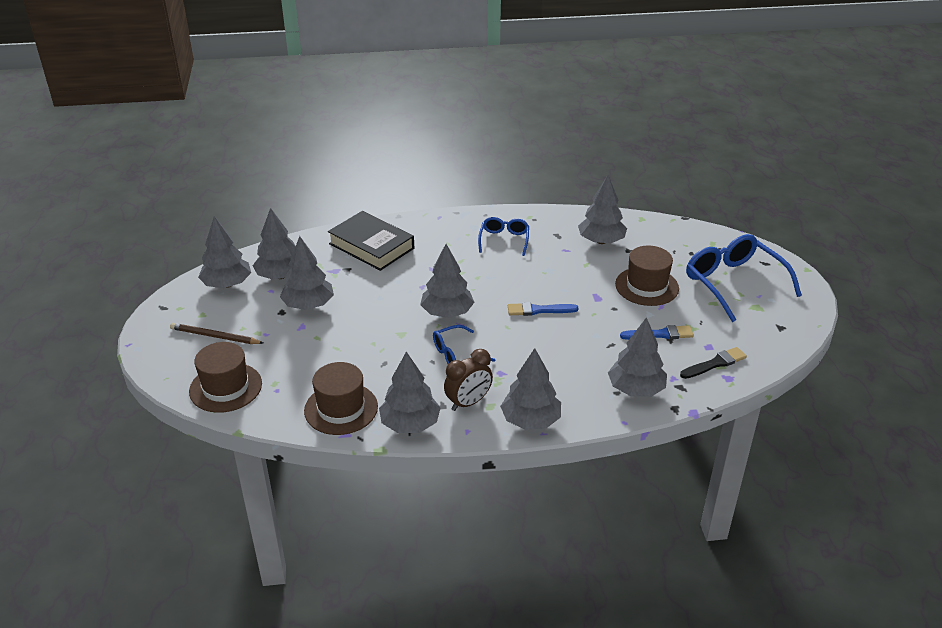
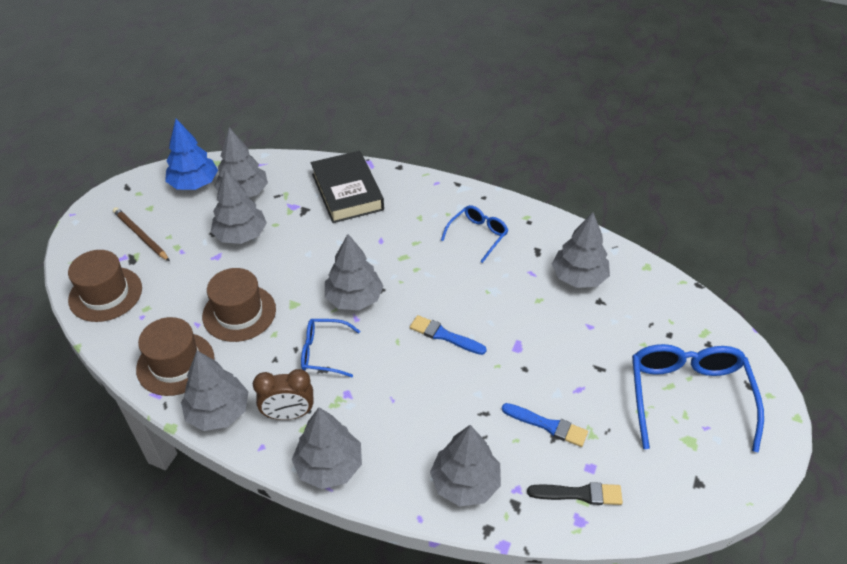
camera: 30 degrees right, 10 degrees up
grey tree [198,216,251,288] -> blue tree [165,119,218,190]
brown hat [615,246,679,306] -> brown hat moved to [202,268,276,342]

